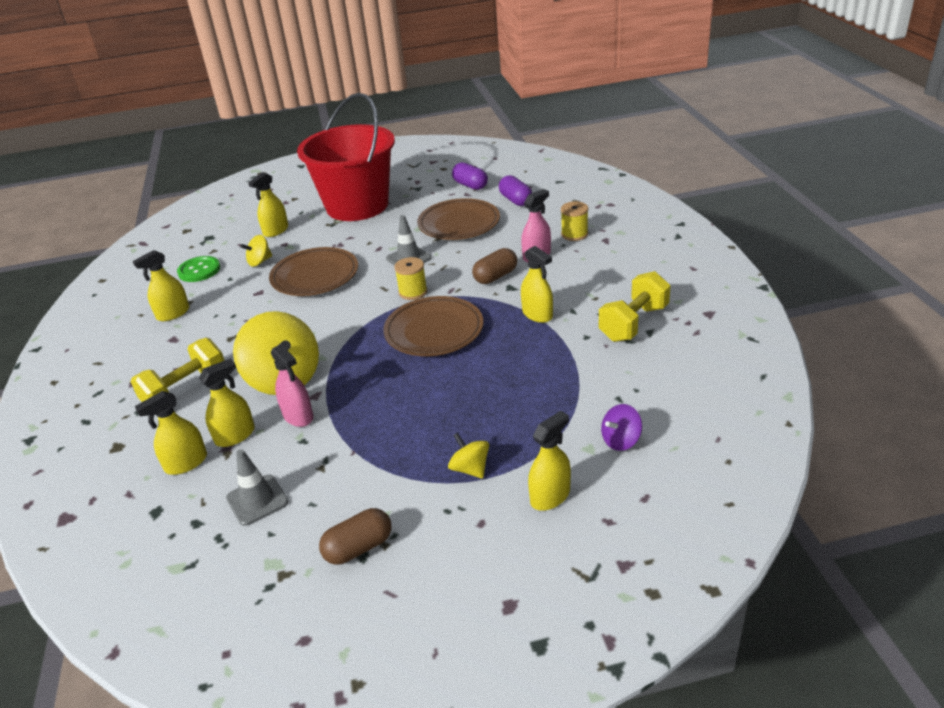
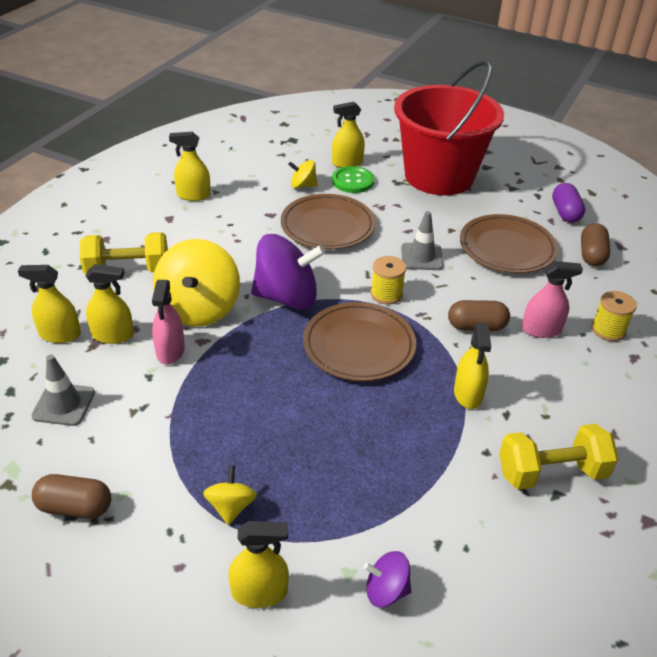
camera: 35 degrees right, 5 degrees up
green button [177,256,220,282] -> green button moved to [332,166,374,193]
purple capsule [499,175,532,206] -> brown capsule [581,223,610,266]
none -> purple spinning top [251,234,326,310]

